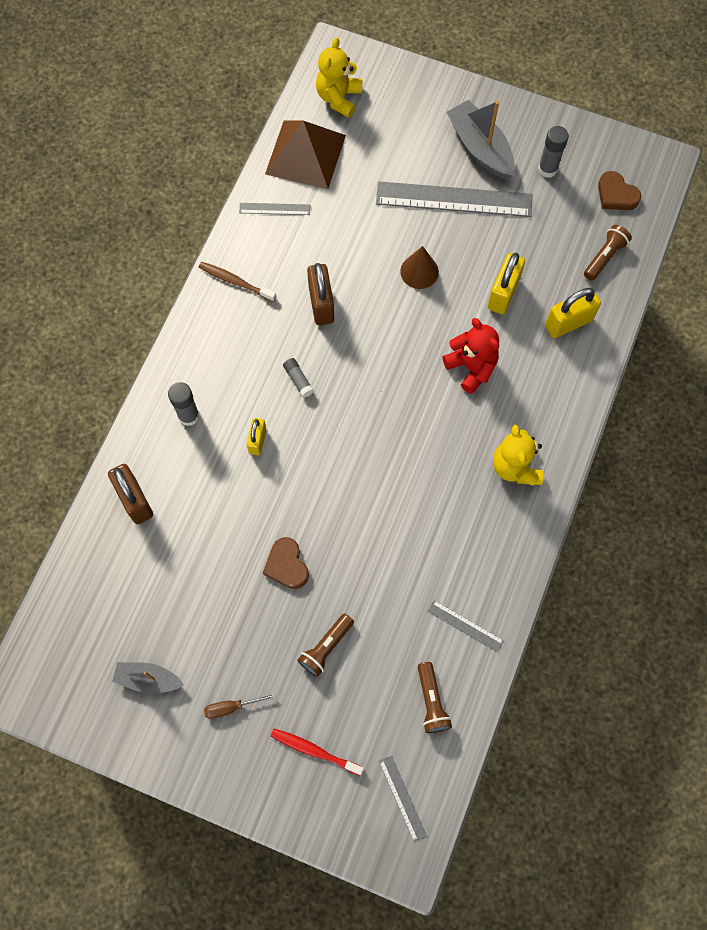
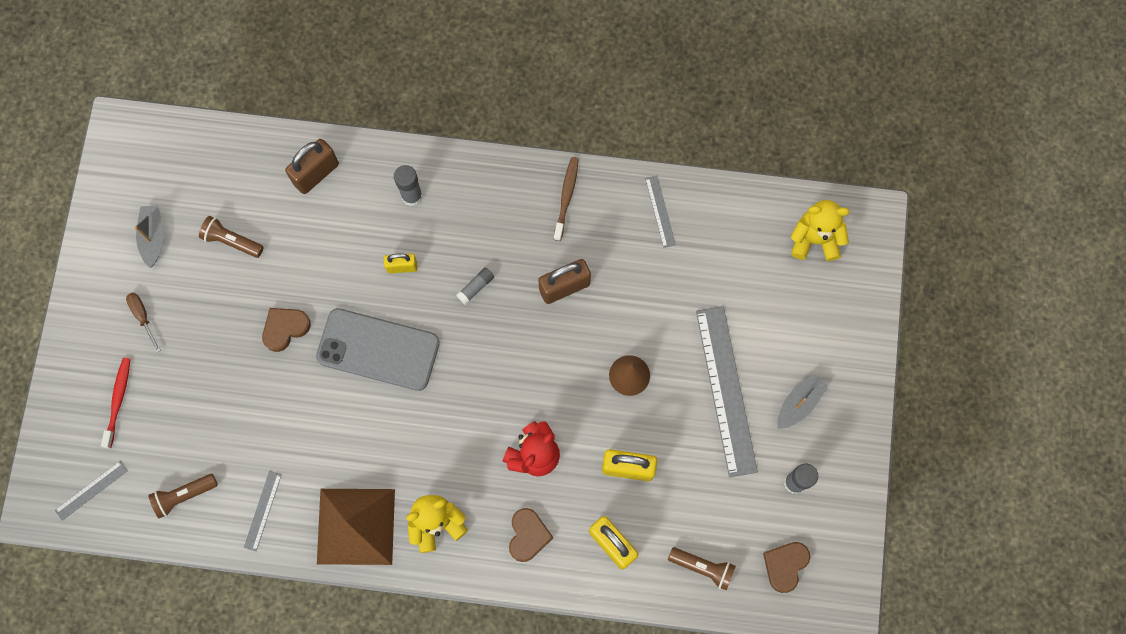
camera: 75 degrees right, 5 degrees up
brown pyramid [265,121,346,189] -> brown pyramid moved to [317,489,395,565]
brown flashlight [297,613,354,677] -> brown flashlight moved to [199,216,264,258]
grey boat [447,100,515,179] -> grey boat [777,373,828,429], size x0.62
none -> grey phone [316,308,440,391]
none -> brown heart [509,508,553,562]

